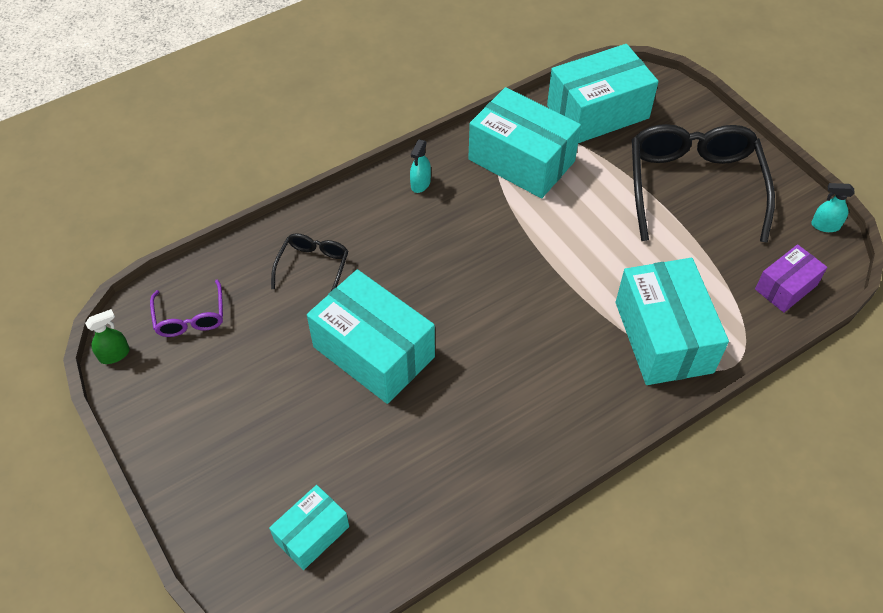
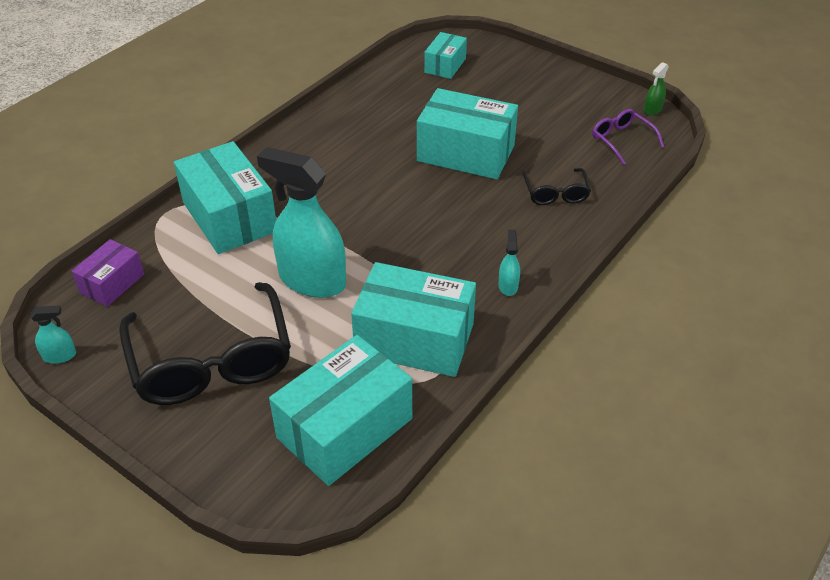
camera: 160 degrees right, 10 degrees down
none -> turquoise spray bottle [257,147,346,298]

